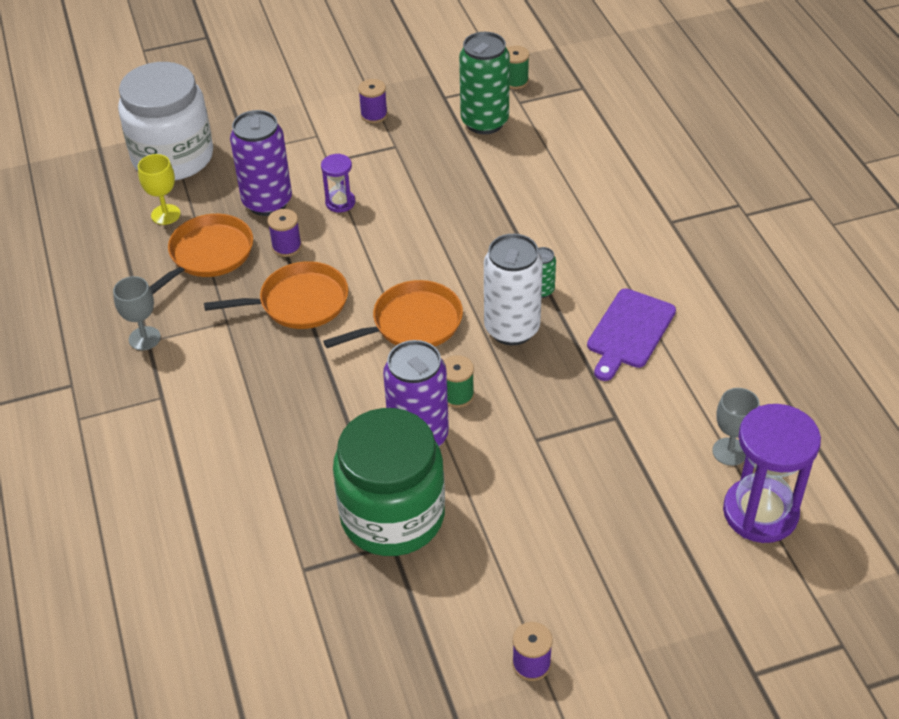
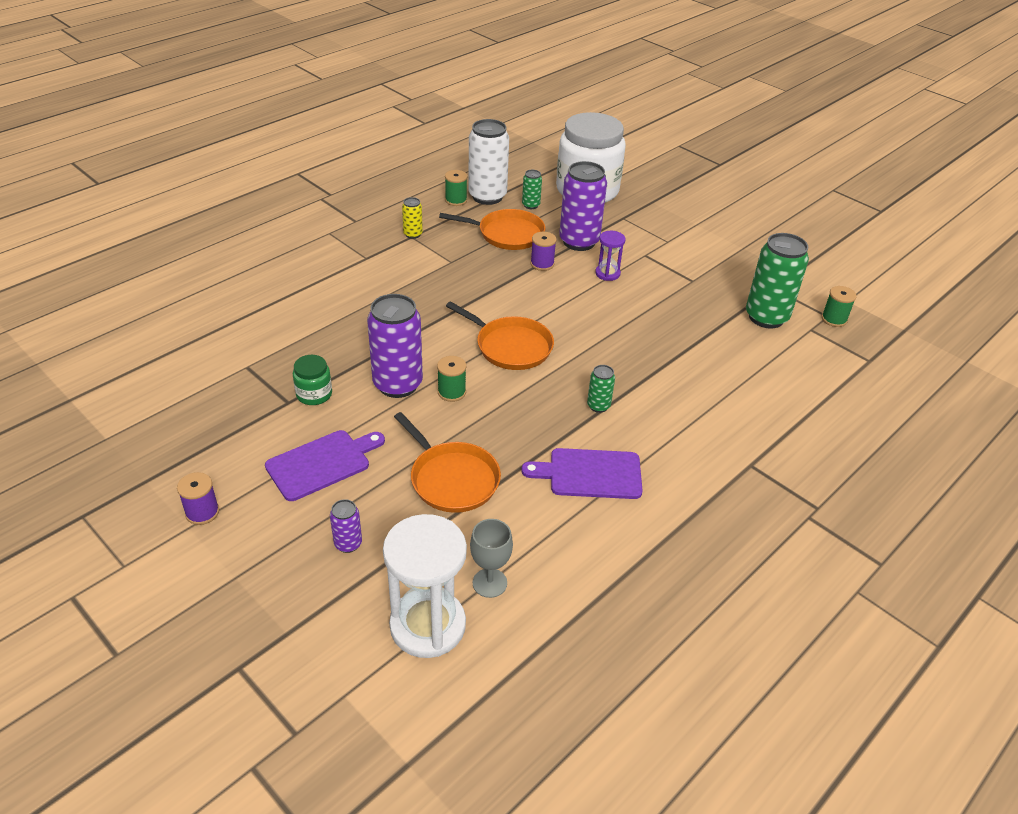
camera: 60 degrees right, 5 degrees down
grey goblet [113,276,161,350] -> yellow can [402,197,423,239]
yellow goblet [138,154,180,225] -> green can [522,170,542,209]
orange pan [204,261,348,329] -> orange pan moved to [394,412,501,513]
green jar [333,408,445,556] -> green jar [293,355,332,405], size x0.42
purple spool [358,79,388,123] -> none
white can [484,234,543,345] -> white can moved to [468,119,509,205]
purple hourglass [723,404,821,543] -> white hourglass [383,514,467,658]
none -> purple cutting board [265,430,385,501]
none -> purple can [330,499,362,553]
none -> green spool [445,170,467,206]

